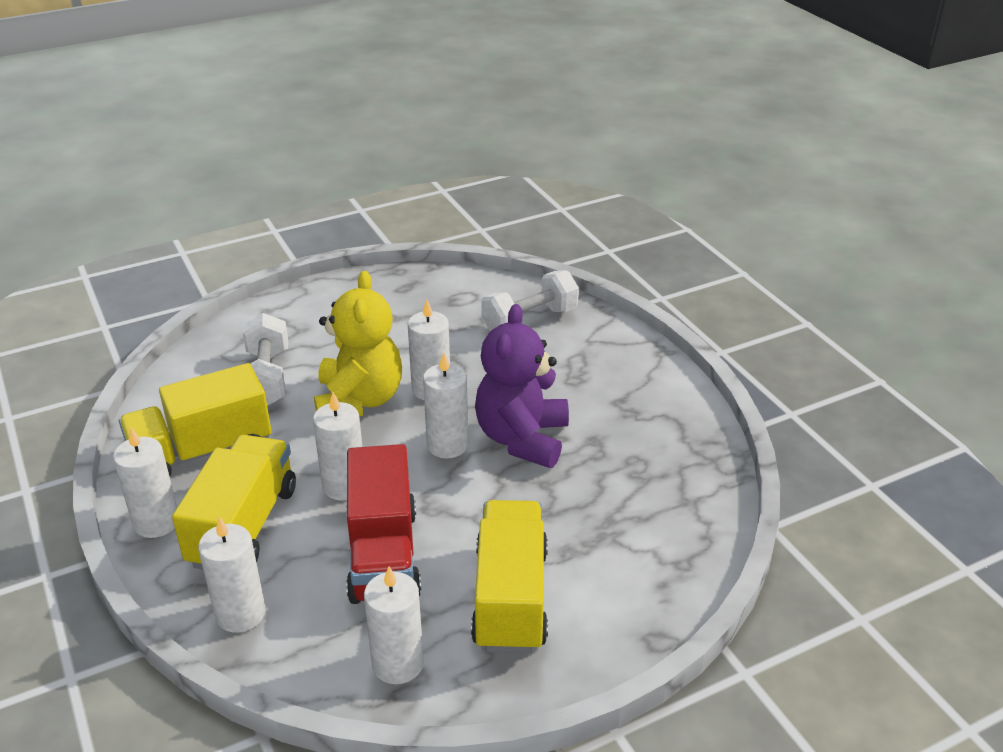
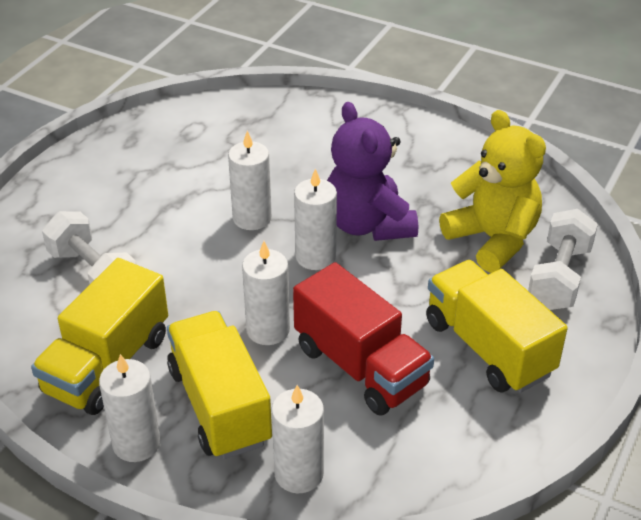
camera: 35 degrees left, 5 degrees up
yellow teddy bear [314,271,402,416] -> yellow teddy bear moved to [439,110,546,273]
white candle [364,567,424,684] -> none
white dumbbell [481,270,579,331] -> white dumbbell moved to [528,209,598,310]

